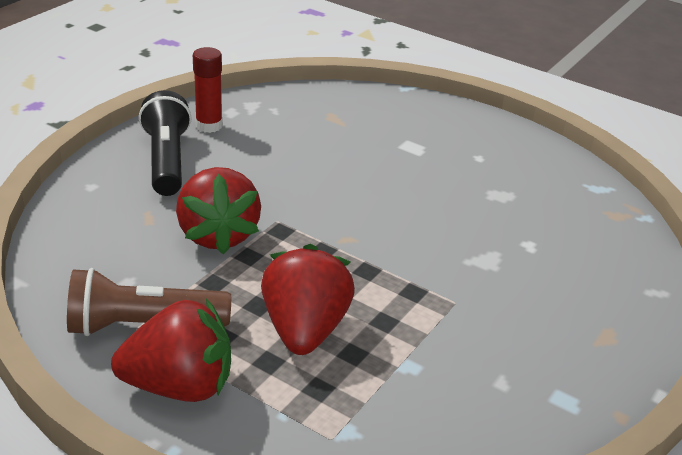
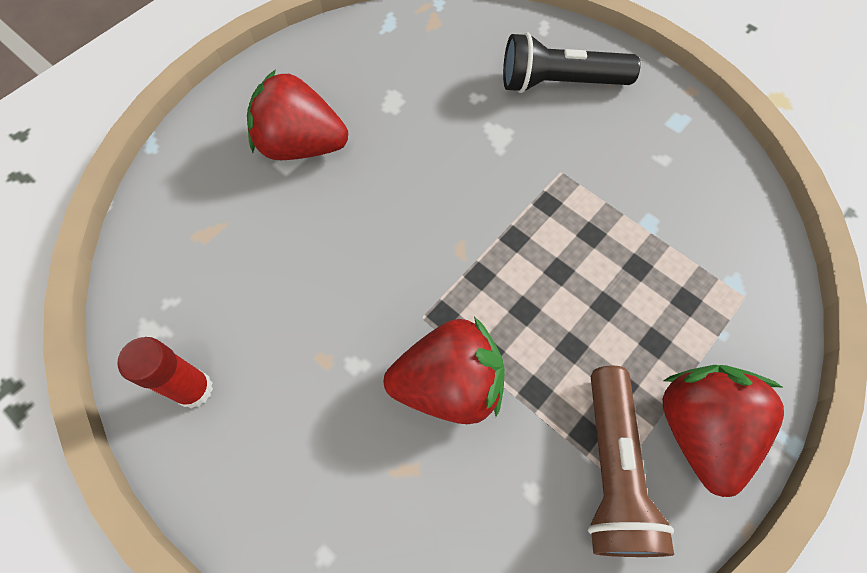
camera: 80 degrees left, 30 degrees up
black flashlight [139,90,192,196] -> black flashlight moved to [503,32,641,93]
red strawberry [261,244,355,355] -> red strawberry moved to [247,70,348,160]

